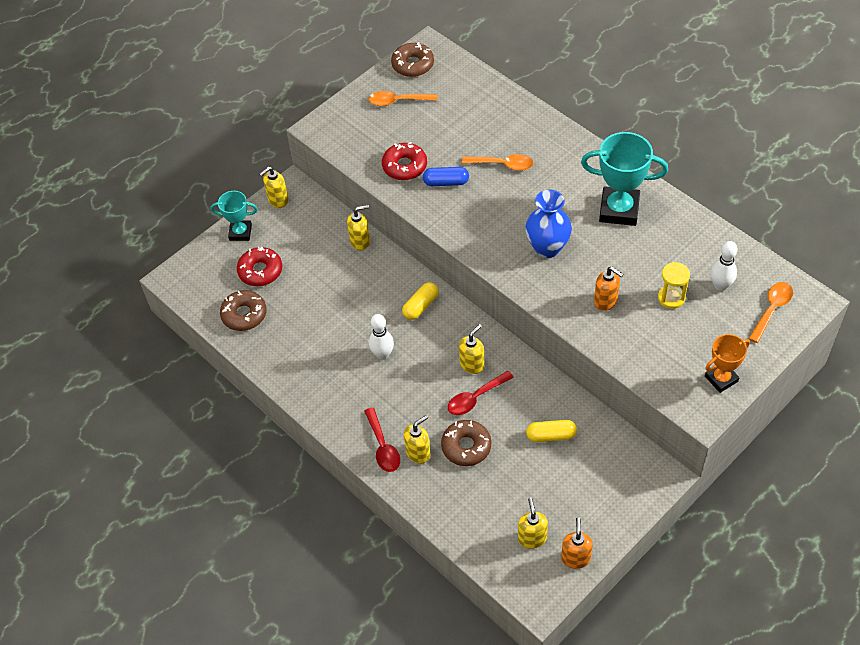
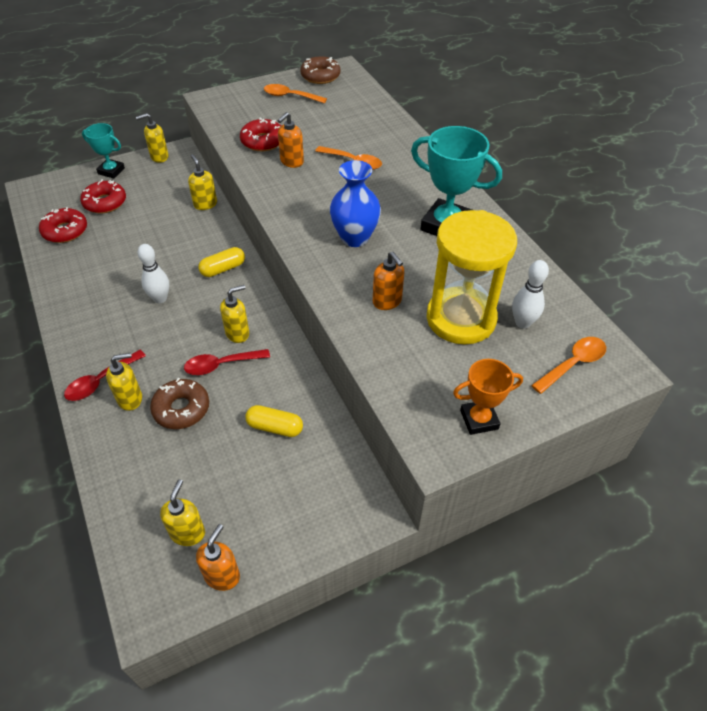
camera: 15 degrees right, 5 degrees down
brown donut [220,290,267,331] -> red donut [39,207,87,243]
yellow soap dispenser [347,205,370,251] -> yellow soap dispenser turned 120 degrees counterclockwise [188,154,217,210]
red spoon [364,407,400,472] -> red spoon turned 45 degrees clockwise [64,350,146,401]
blue capsule [423,167,469,186] -> orange soap dispenser [277,112,304,168]
yellow hourglass [658,262,690,309] -> yellow hourglass [427,210,517,344], size x2.19

